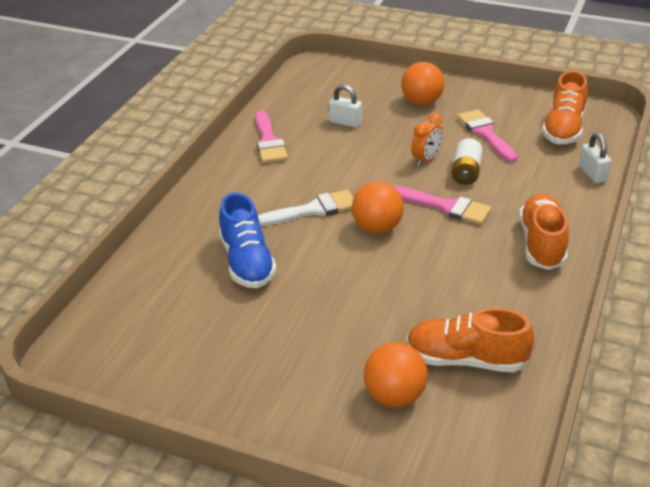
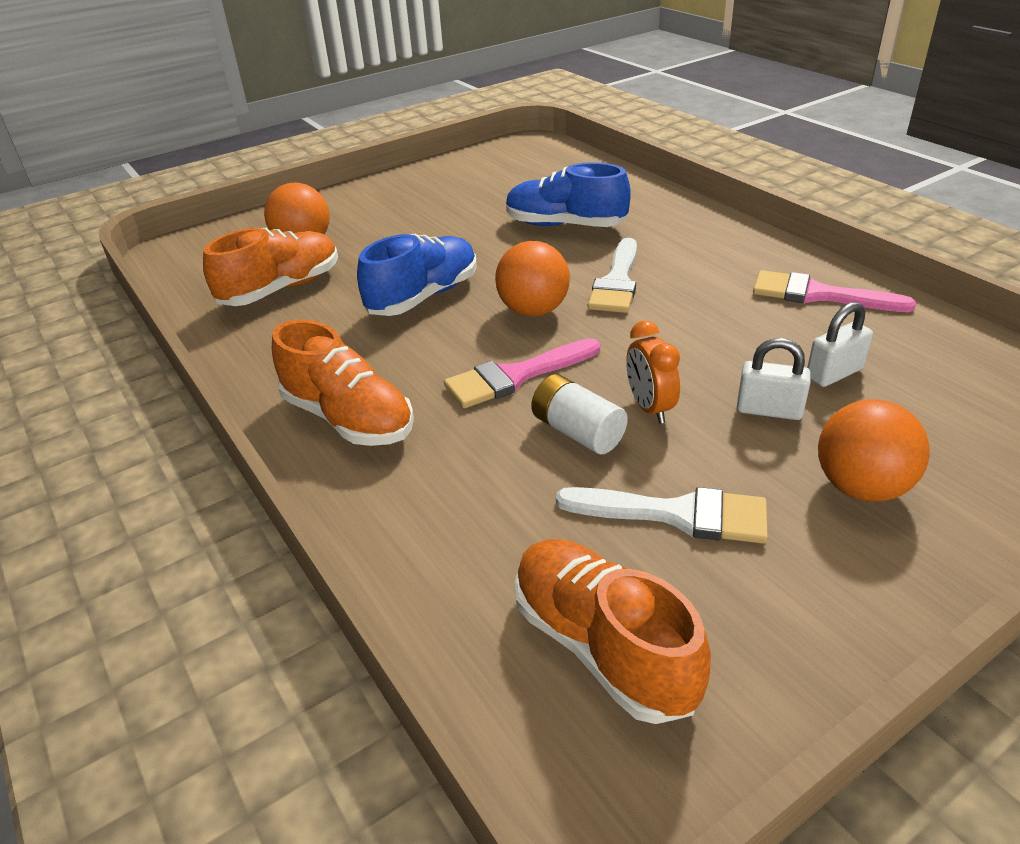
camera: 125 degrees right, 0 degrees up
pink brush [457,109,518,162] -> white brush [556,487,768,544]
white padlock [579,133,611,183] -> white padlock moved to [737,338,811,420]
none -> blue shoe [357,234,477,316]

